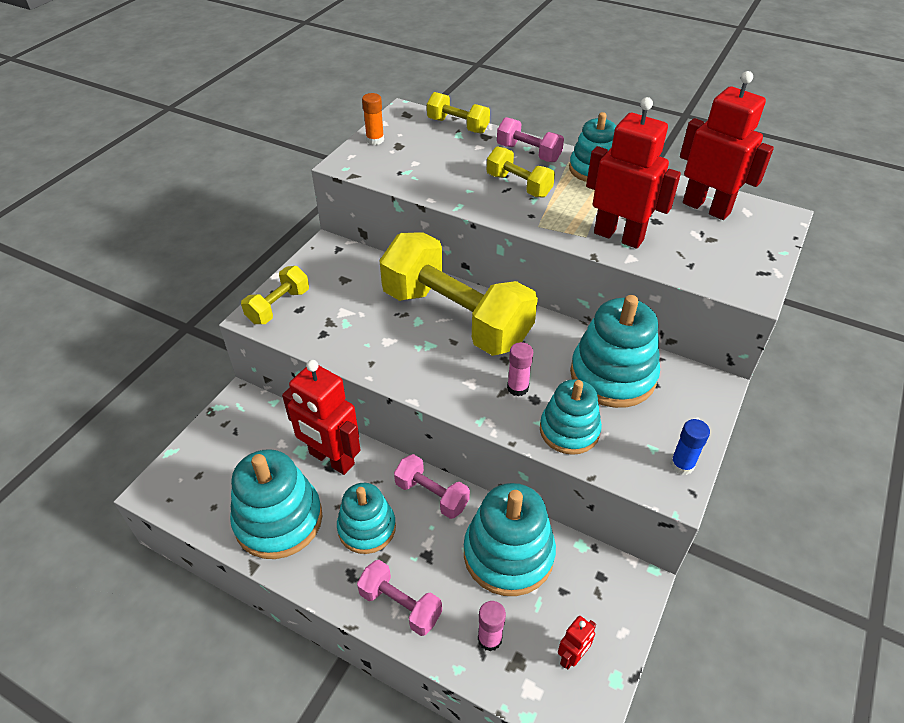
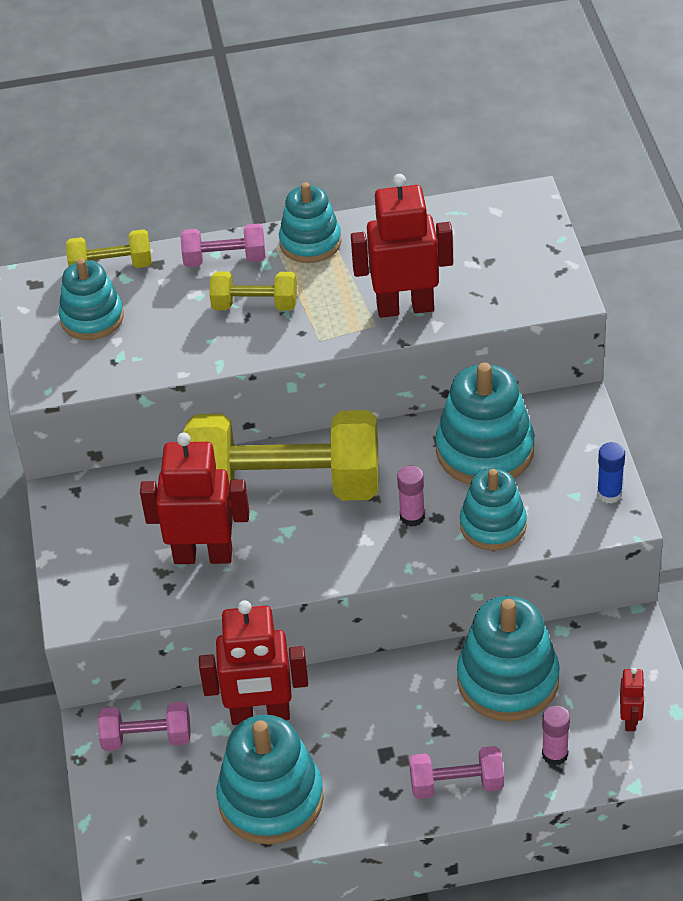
camera: 35 degrees left, 0 degrees up
yellow dumbbell [241,266,309,324] -> none
turquoise stacking toy [337,483,396,554] -> turquoise stacking toy moved to [59,258,124,340]
orange glue stick [362,93,384,145] -> none
pink dumbbell [394,454,470,519] -> pink dumbbell moved to [98,702,191,751]
red robot [680,71,774,220] -> red robot moved to [140,433,249,564]

